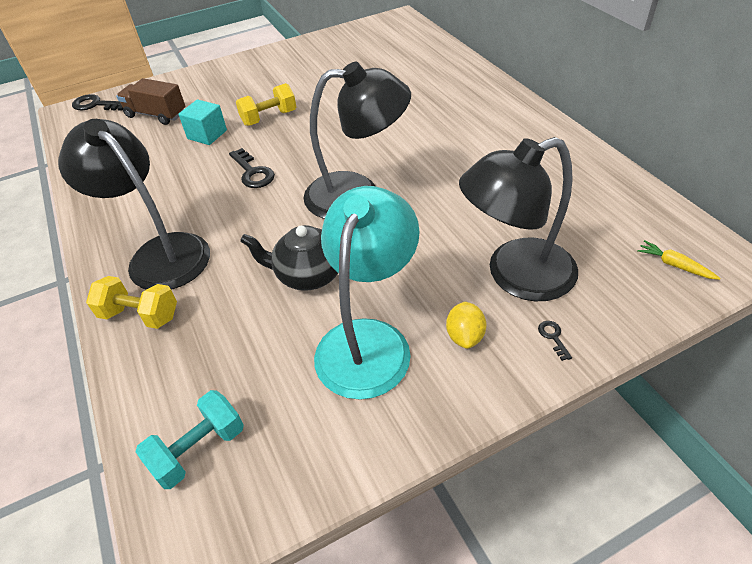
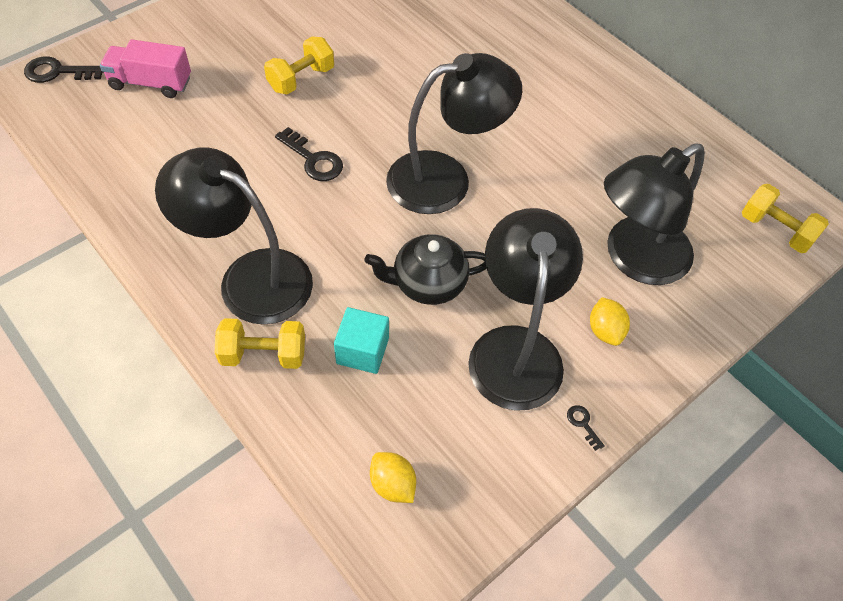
camera: 20 degrees left, 10 degrees up
brown truck [116,78,185,125] -> pink truck [100,39,191,98]
turquoise dumbbell [136,390,244,489] -> yellow lemon [370,452,416,503]
turquoise cube [179,100,227,145] -> turquoise cube moved to [334,307,389,374]
turquoise lamp [314,186,420,400] -> black lamp [468,208,583,411]
black key [538,321,572,361] -> black key moved to [567,405,605,451]
yellow carrot [637,240,720,280] -> yellow dumbbell [742,184,829,253]

